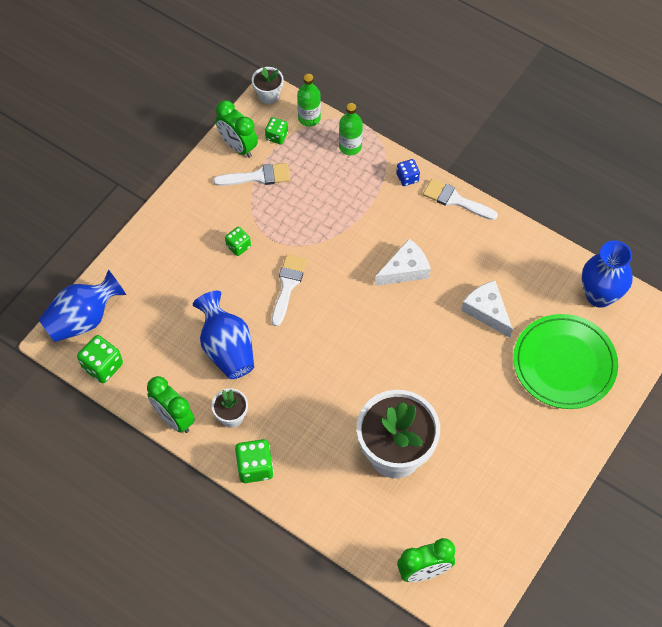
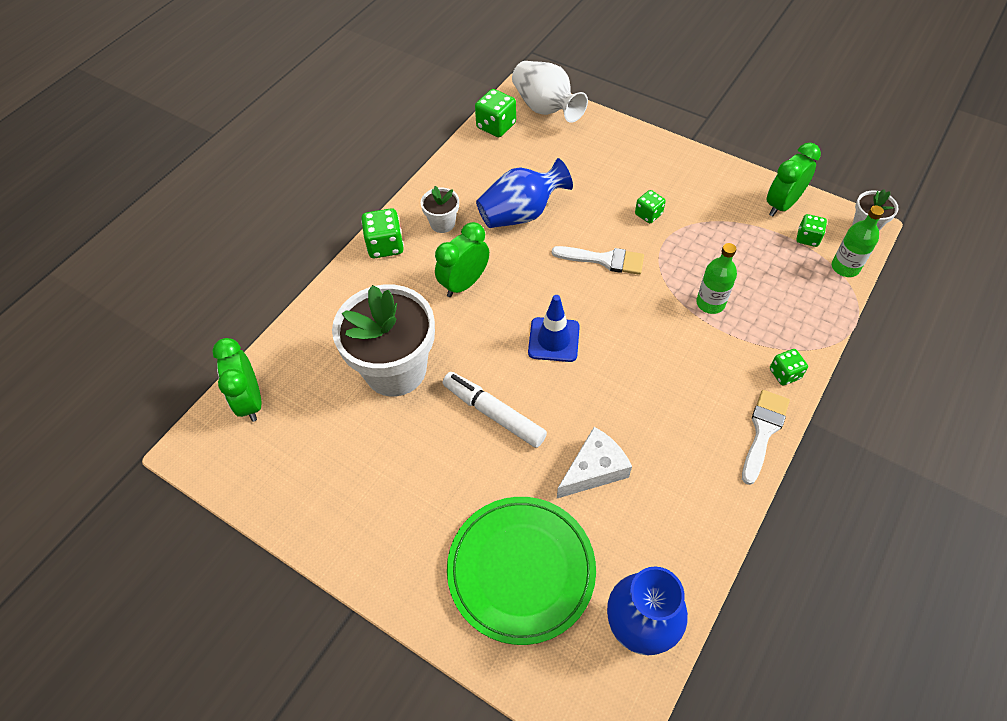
camera: 90 degrees right, 5 degrees down
blue vase [38,270,126,342] -> white vase [512,61,588,123]
green clock [147,376,195,433] -> green clock moved to [435,222,489,297]
white brush [213,163,290,186] -> none
green bottle [339,103,363,155] -> green bottle moved to [696,243,737,314]
white cheese [375,239,431,286] -> none
blue dice [396,159,420,186] -> green dice [770,349,808,386]
none -> white marker [442,372,547,448]
none -> blue traffic cone [528,295,580,362]

